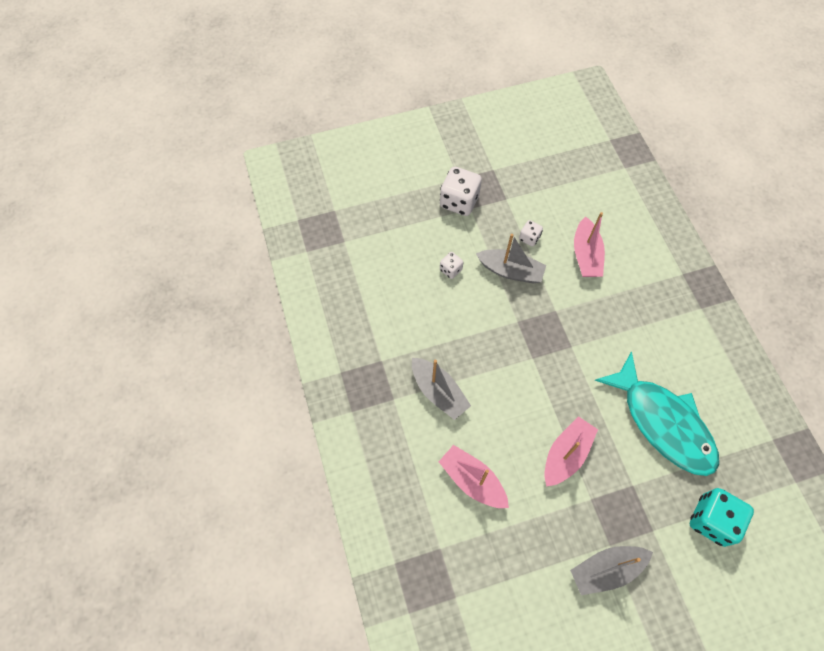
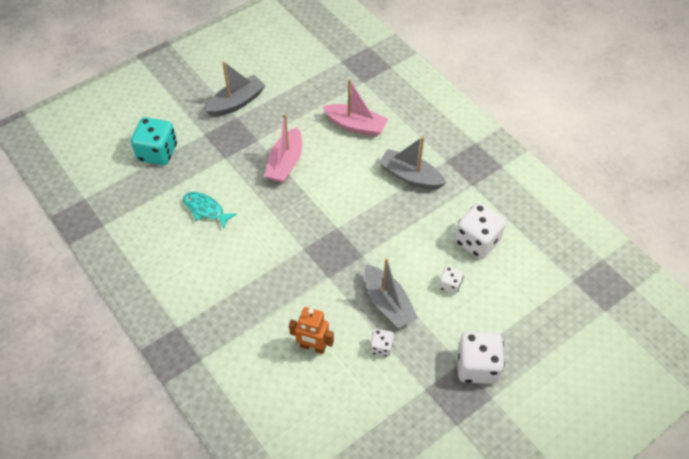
camera: 160 degrees right, 10 degrees down
grey boat [476,234,546,283] -> grey boat turned 120 degrees counterclockwise [364,258,418,329]
pink boat [574,212,605,277] -> orange robot [289,307,334,354]
turquoise fish [595,352,719,476] -> turquoise fish [183,192,237,229], size x0.45
none -> white dice [455,203,506,259]

